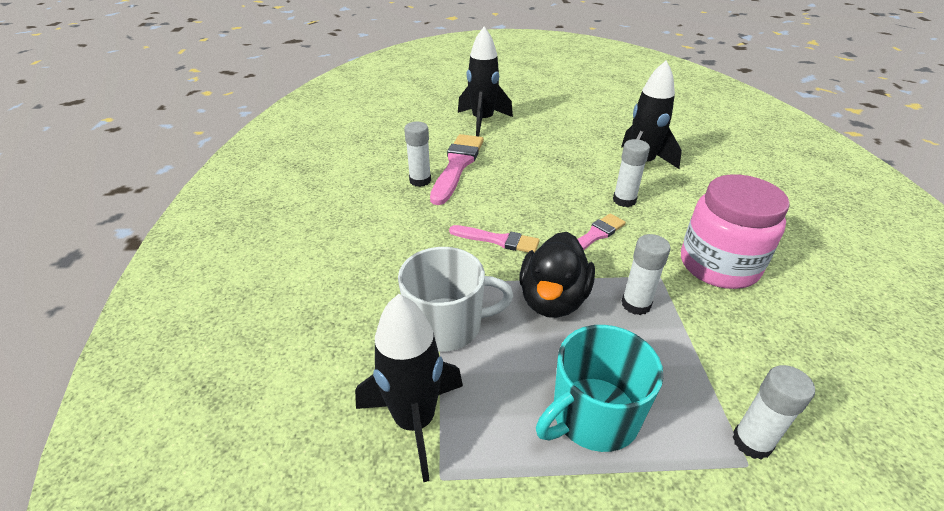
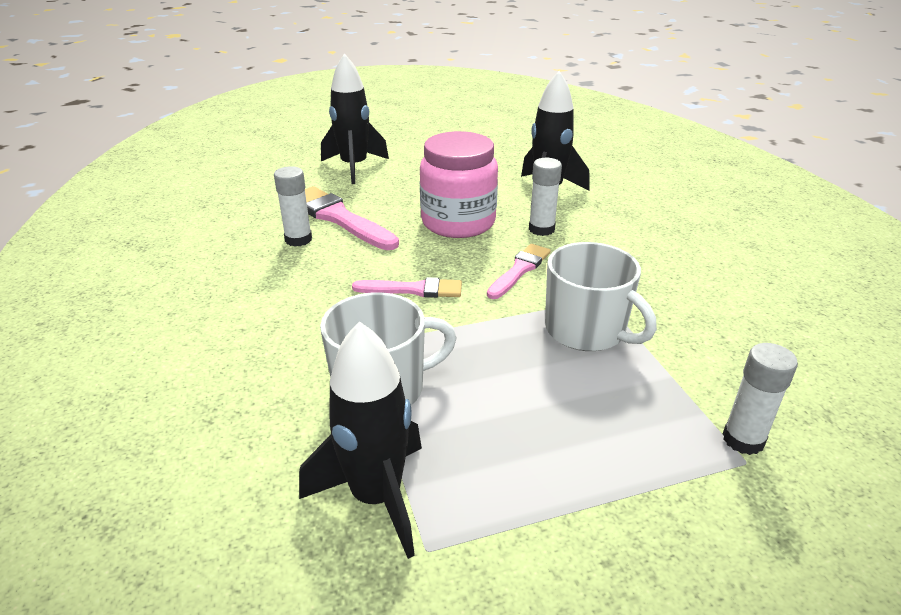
camera: 15 degrees left, 5 degrees down
pink brush [430,134,484,205] -> pink brush turned 45 degrees counterclockwise [305,186,399,250]
black duck [519,232,595,318] -> none
turquoise mug [536,325,664,452] -> none
white glue stick [622,234,671,315] -> white mug [545,242,657,351]
pink jar [681,174,790,289] -> pink jar moved to [420,131,498,238]

